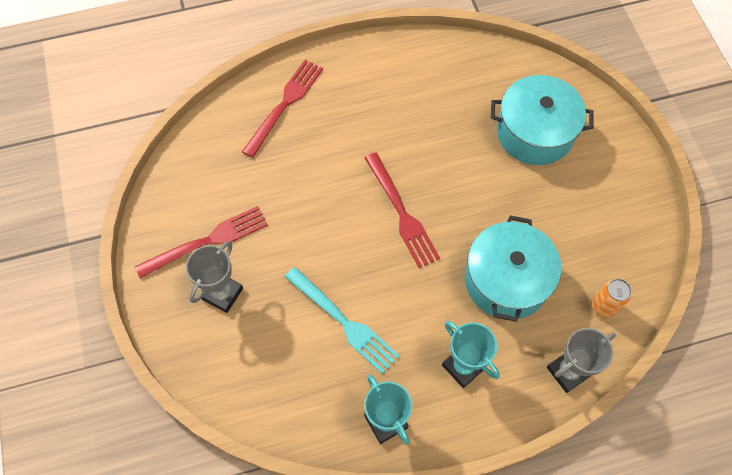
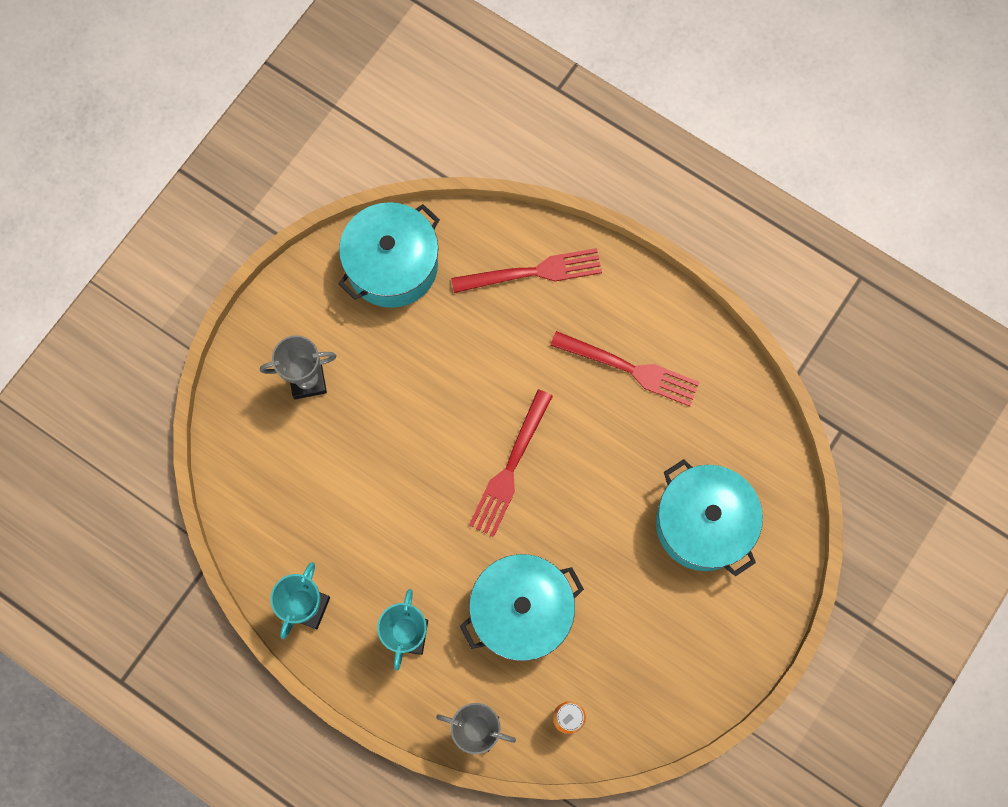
camera: 50 degrees right, 10 degrees up
red fork [135,206,268,278] -> red fork moved to [550,331,700,406]
turquoise fork [285,267,400,374] -> none
none -> turquoise pot [338,202,440,308]

